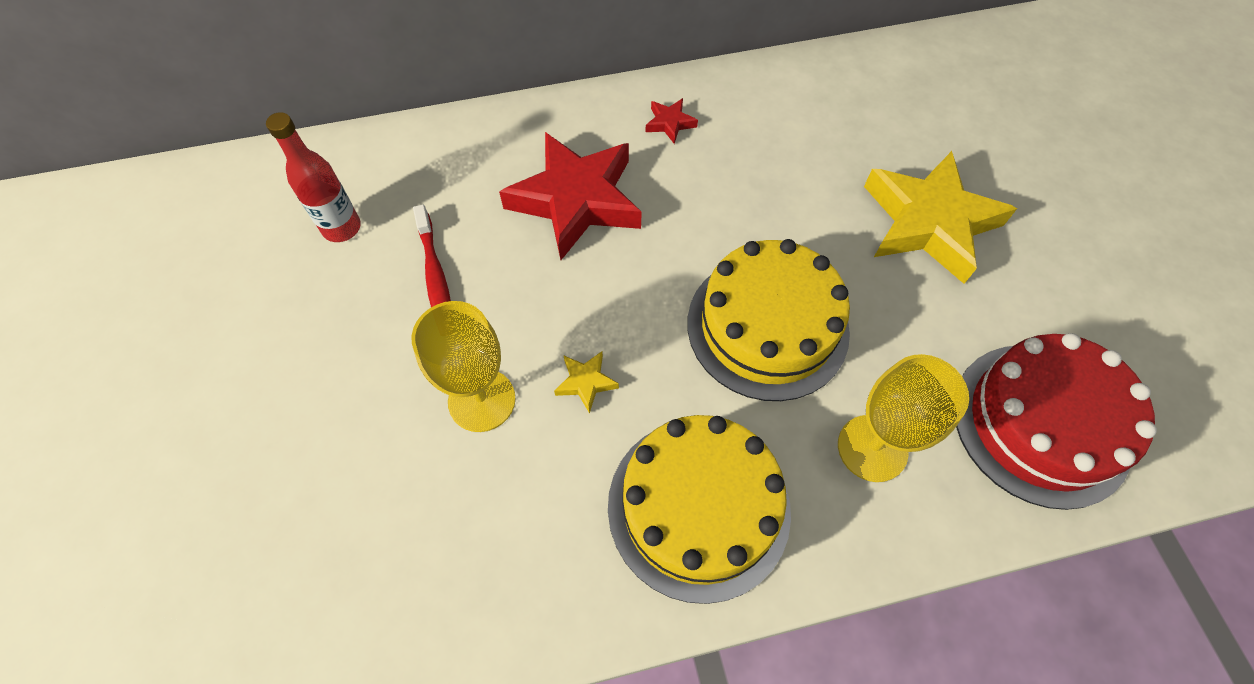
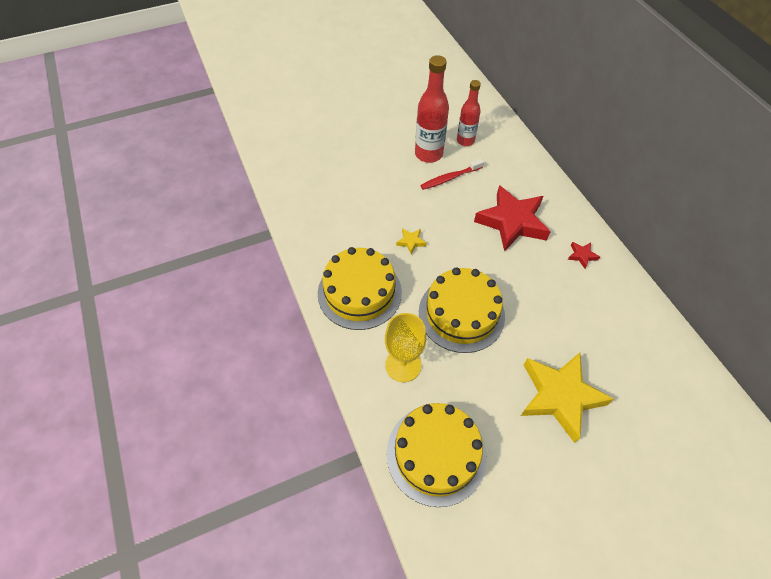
camera: 80 degrees right, 5 degrees down
yellow goblet [412,301,515,432] -> none
red cake [956,333,1157,510] -> yellow cake [387,403,487,507]
none -> red bottle [415,55,449,163]

